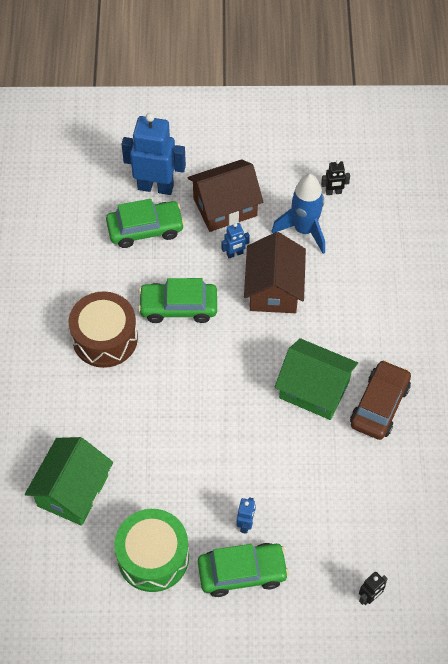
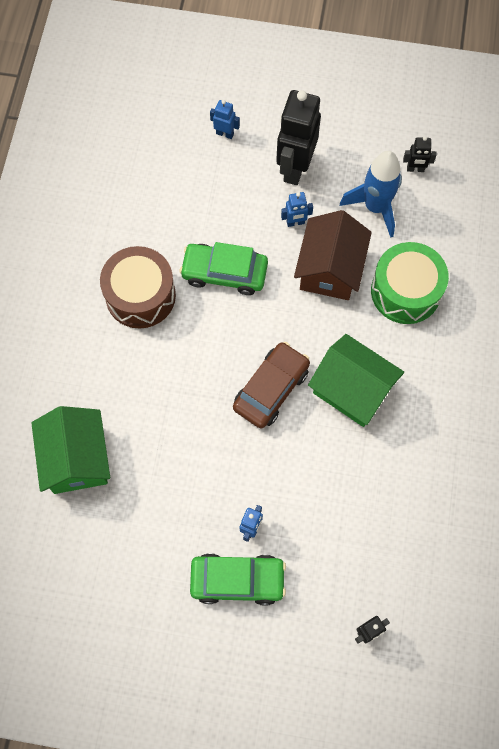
camera: 10 degrees right, 10 degrees up
green house [25,437,113,526] -> green house turned 45 degrees counterclockwise [31,406,110,494]
green car [106,199,185,248] -> none
green drum [114,509,189,592] -> green drum moved to [371,242,449,324]
blue robot [121,113,186,195] -> blue robot [210,100,240,139], size x0.45
brown house [188,159,263,232] -> black robot [276,90,321,185]
brown car [350,360,411,440] -> brown car moved to [233,342,310,428]

